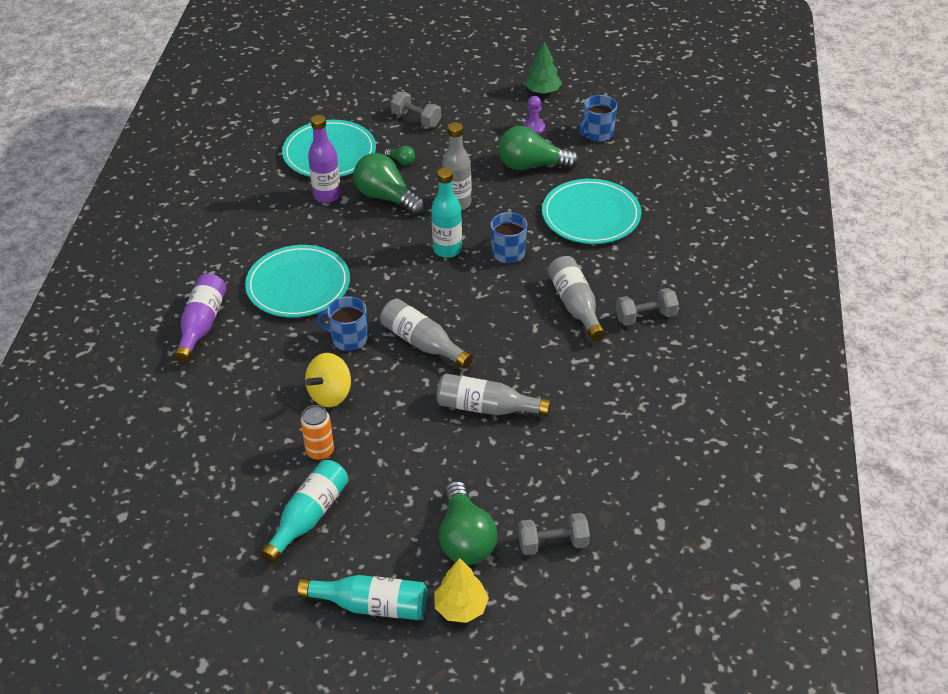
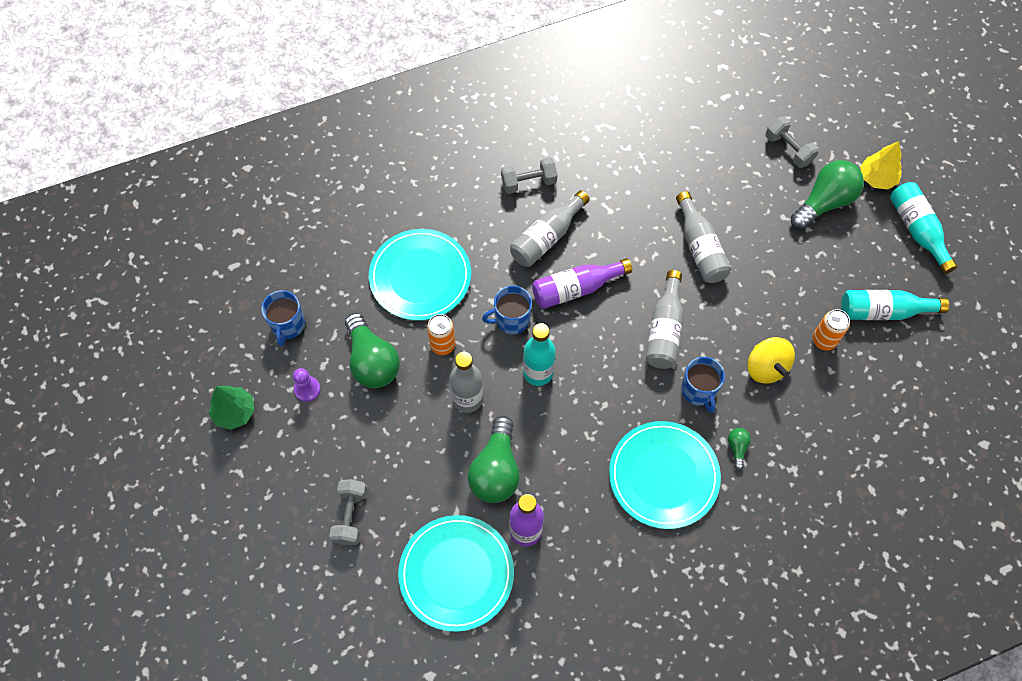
camera: 120 degrees left, 20 degrees up
purple bottle [174,274,227,363] -> purple bottle moved to [532,258,632,309]
yellow spinning top [305,353,351,407] -> yellow spinning top turned 60 degrees clockwise [748,337,795,384]
green light bulb [384,146,415,165] -> green light bulb moved to [728,428,751,470]
blue mug [579,95,617,142] -> blue mug turned 75 degrees clockwise [261,290,305,346]
grey dumbbell [616,288,679,326] -> grey dumbbell turned 60 degrees counterclockwise [501,157,557,194]
none -> orange can [427,314,455,355]

